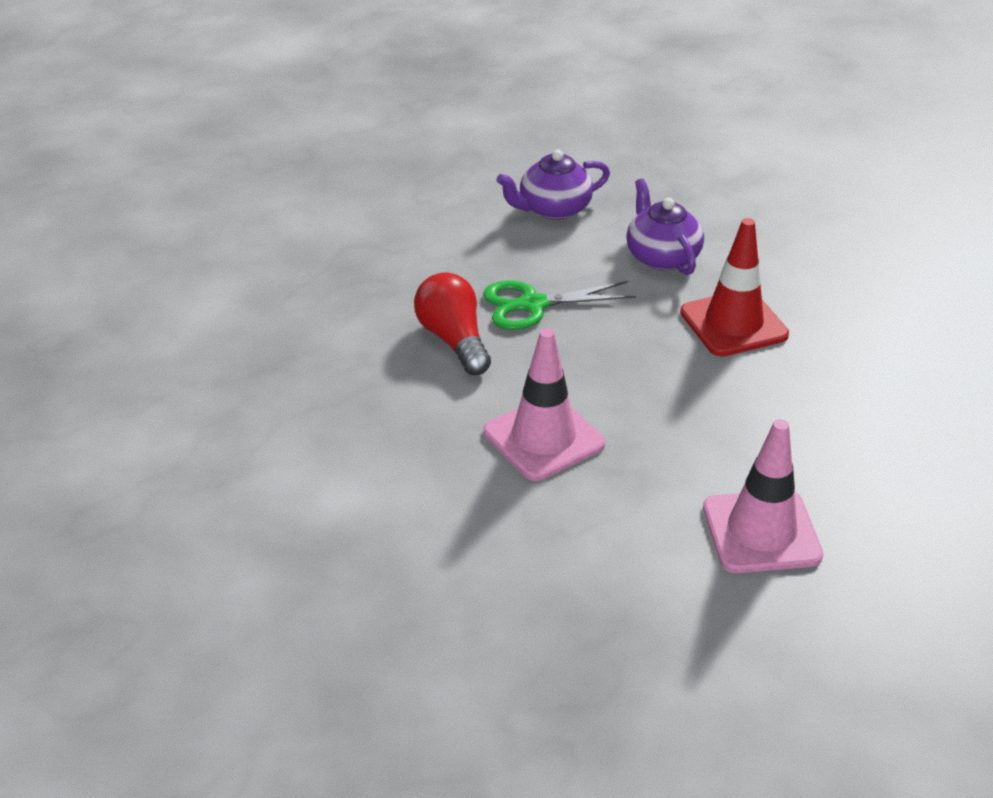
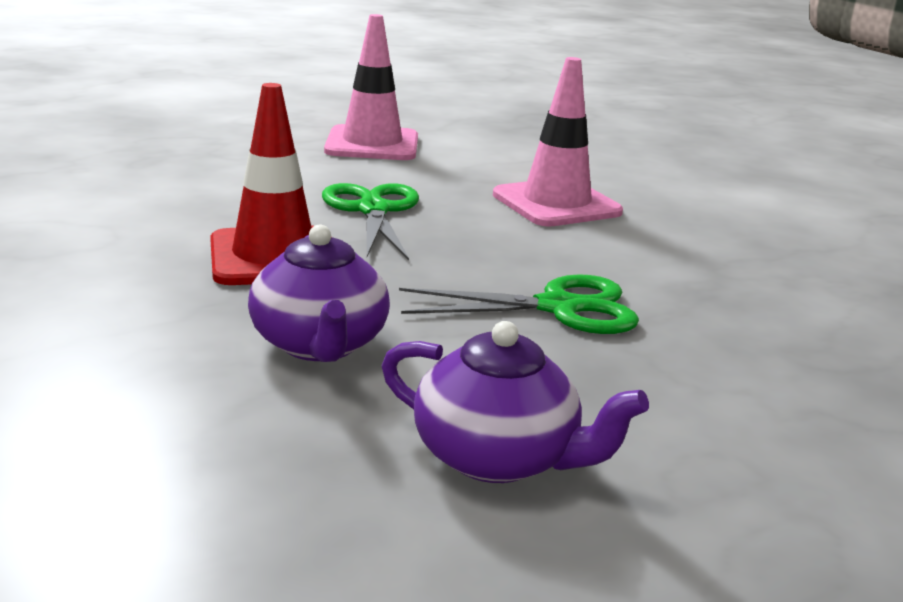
camera: 175 degrees left, 15 degrees down
red light bulb [414,272,491,375] -> none
purple teapot [496,150,610,220] -> purple teapot turned 45 degrees clockwise [382,321,649,483]
none -> green scissors [322,183,419,261]

